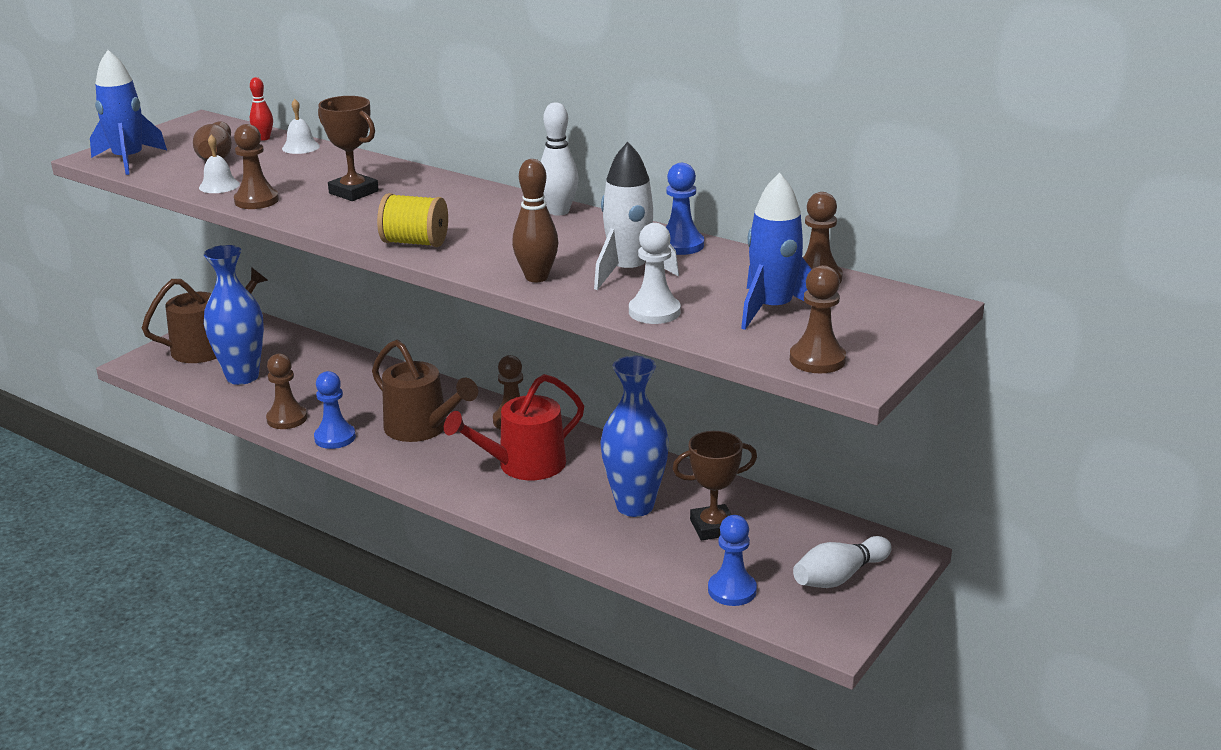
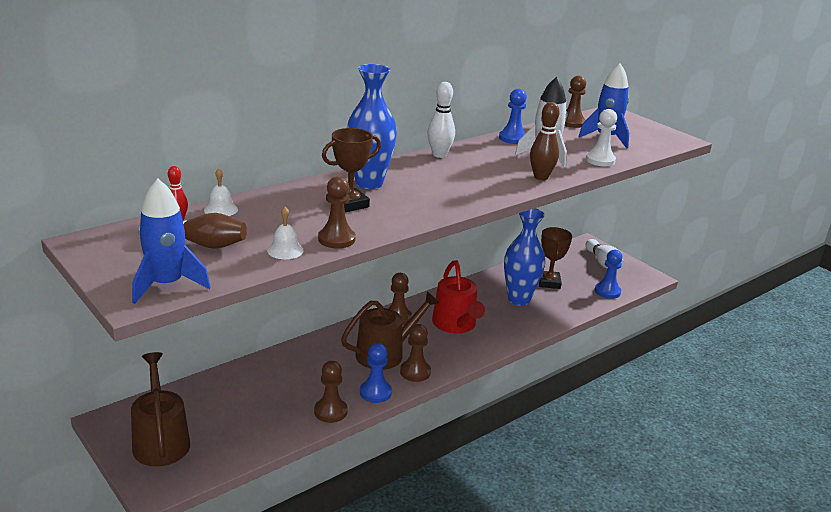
camera: 75 degrees left, 0 degrees up
blue vase [204,245,264,385] -> blue vase moved to [347,64,397,189]
yellow spool [377,193,448,247] -> none
brown pawn [790,265,846,373] -> brown pawn moved to [400,324,431,382]

